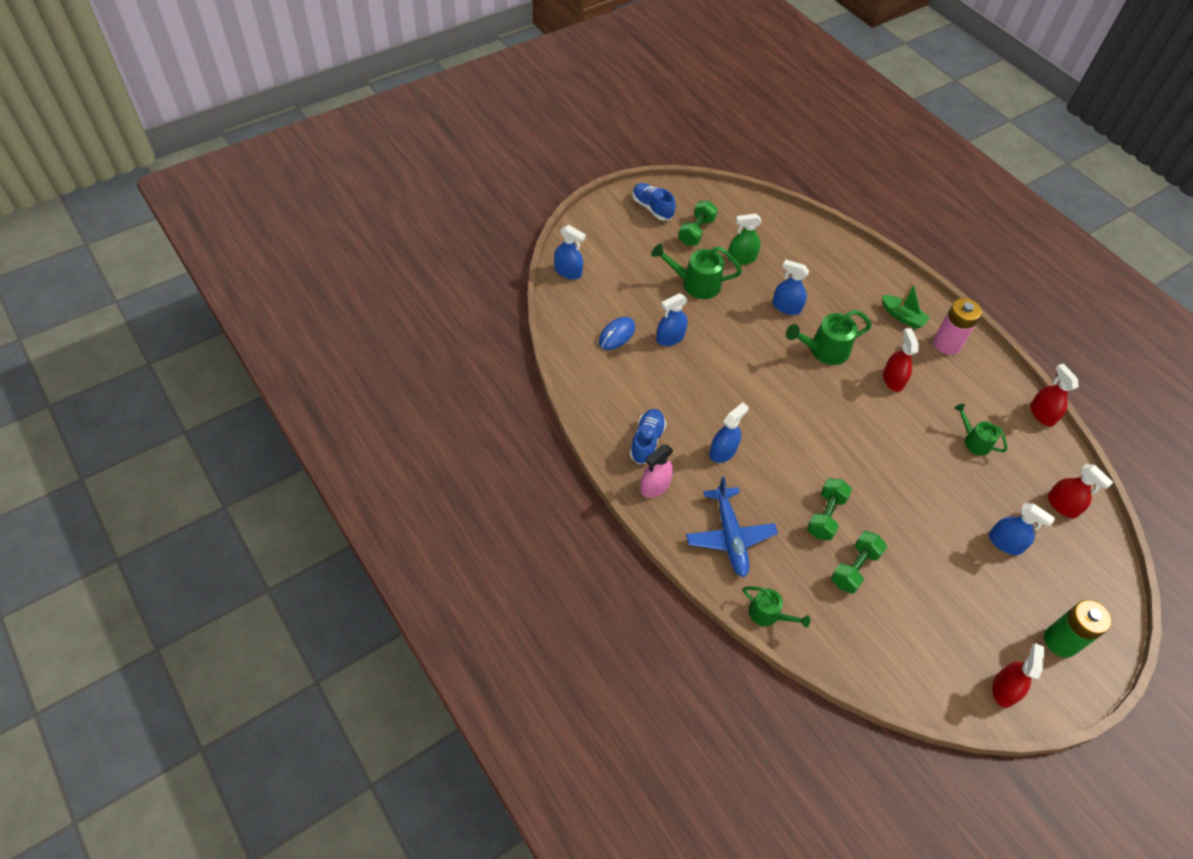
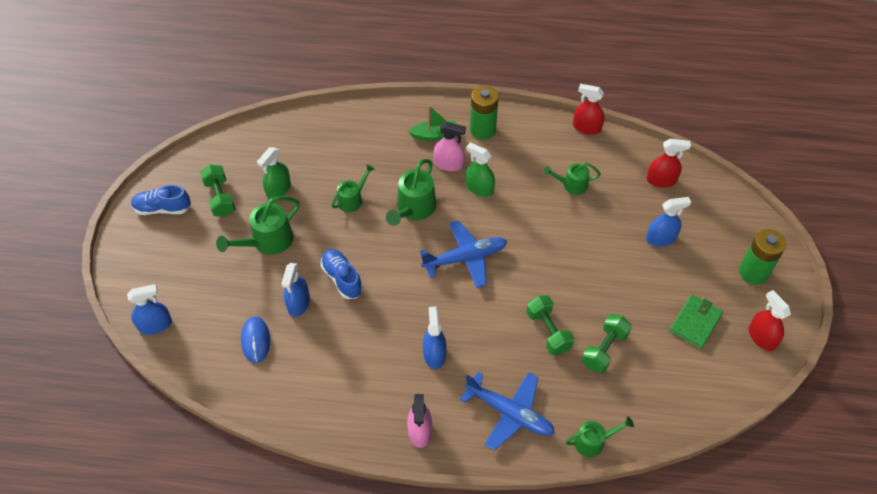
camera: 45 degrees left, 0 degrees up
blue shoe [630,409,666,464] -> blue shoe moved to [321,249,363,299]
blue spray bottle [772,260,809,315] -> green watering can [331,164,375,212]
green dumbbell [831,531,887,594] -> green dumbbell turned 45 degrees clockwise [582,314,632,373]
red spray bottle [883,328,919,392] -> green spray bottle [466,142,495,197]
pink battery [933,298,982,355] -> green battery [470,86,499,140]
none -> blue plane [420,220,507,288]
none -> pink spray bottle [434,122,466,171]
none -> green wallet [670,295,723,349]

